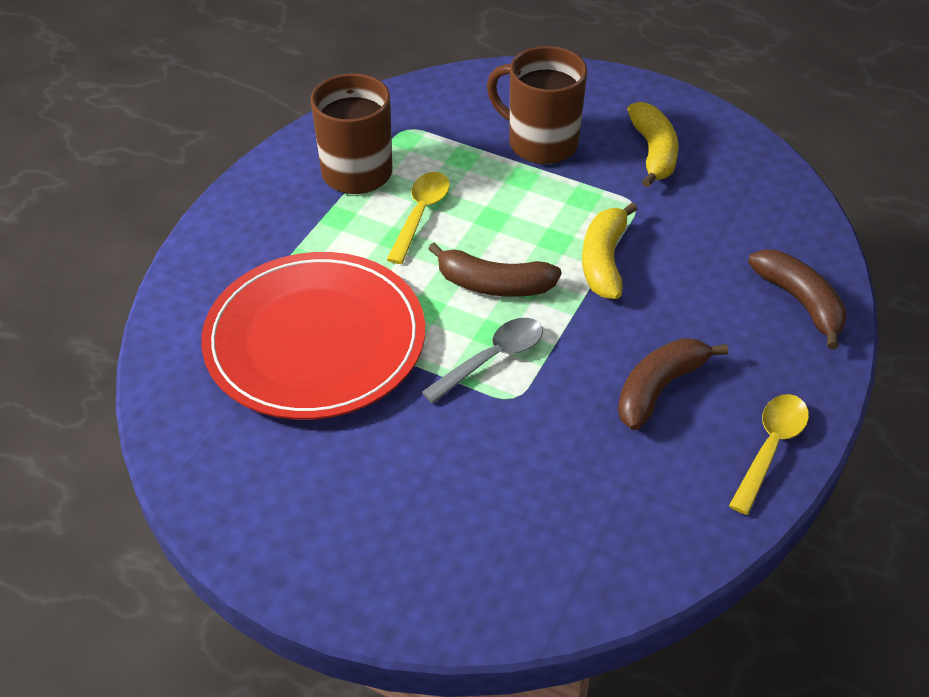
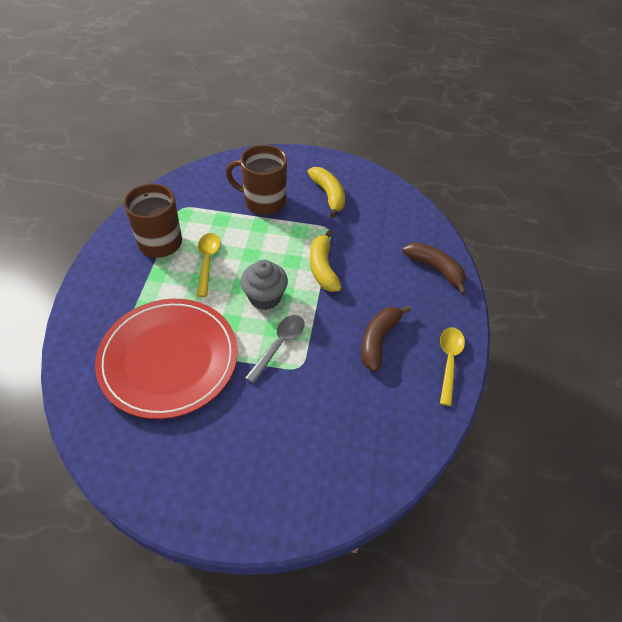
camera: 20 degrees left, 5 degrees up
brown banana [428,243,562,297] -> grey cupcake [240,260,288,310]

